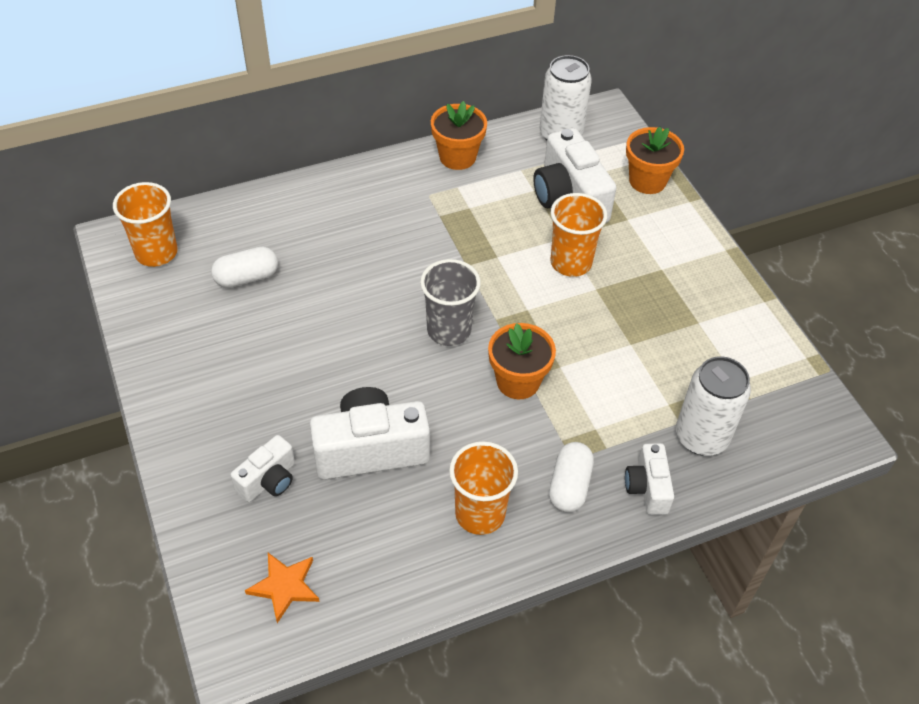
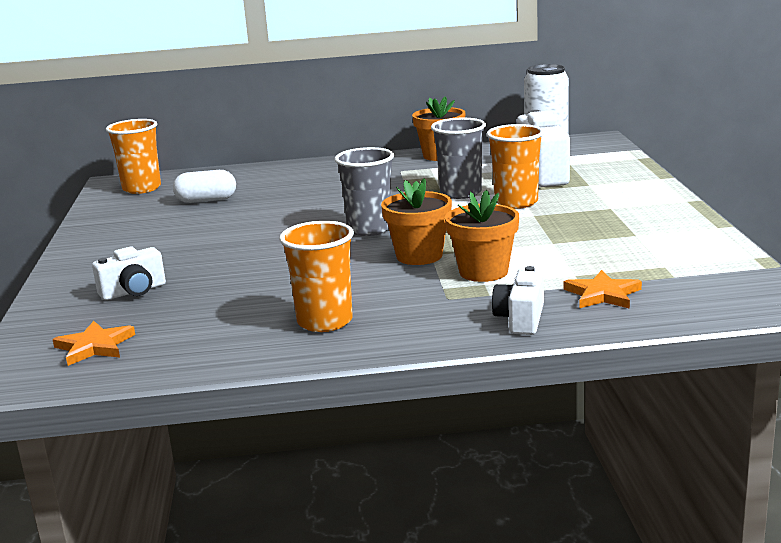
camera: 20 degrees right, 30 degrees down
white camera [310,387,430,480] -> none
white capsule [549,442,594,512] -> none
orange flower pot [626,127,684,194] -> orange flower pot moved to [445,190,519,282]
white can [676,356,751,456] -> orange star [564,270,642,309]
none -> grey cup [431,118,486,199]

